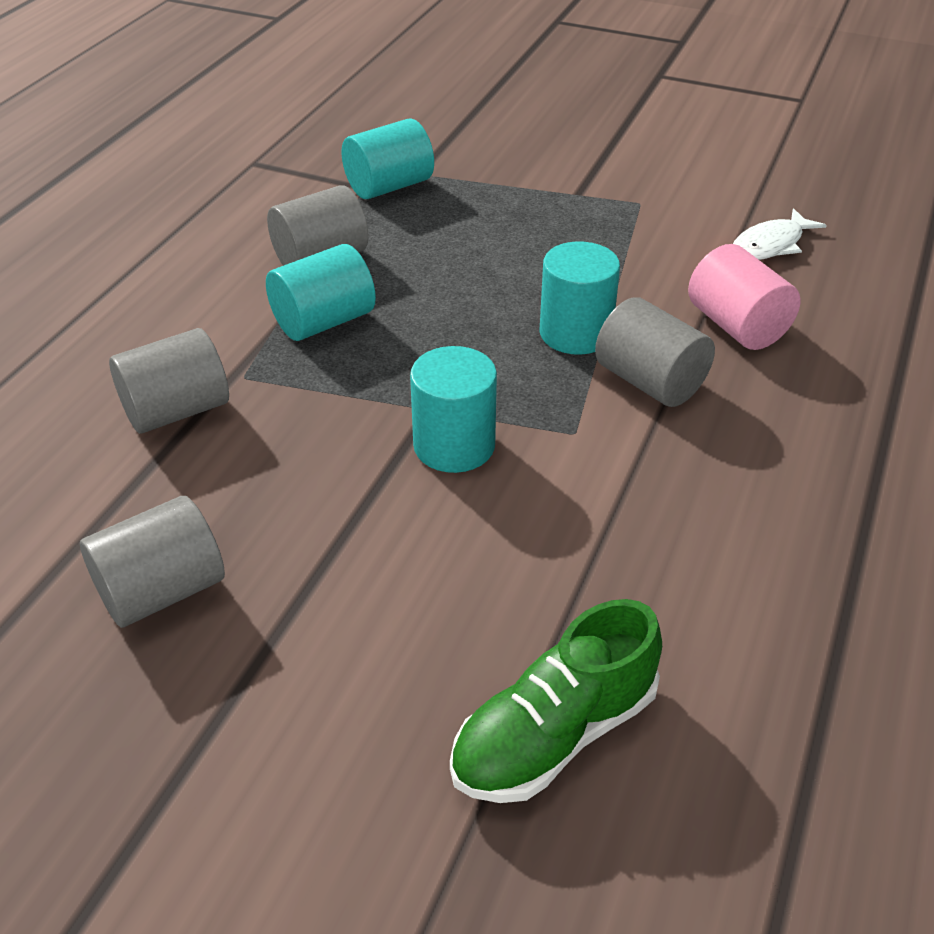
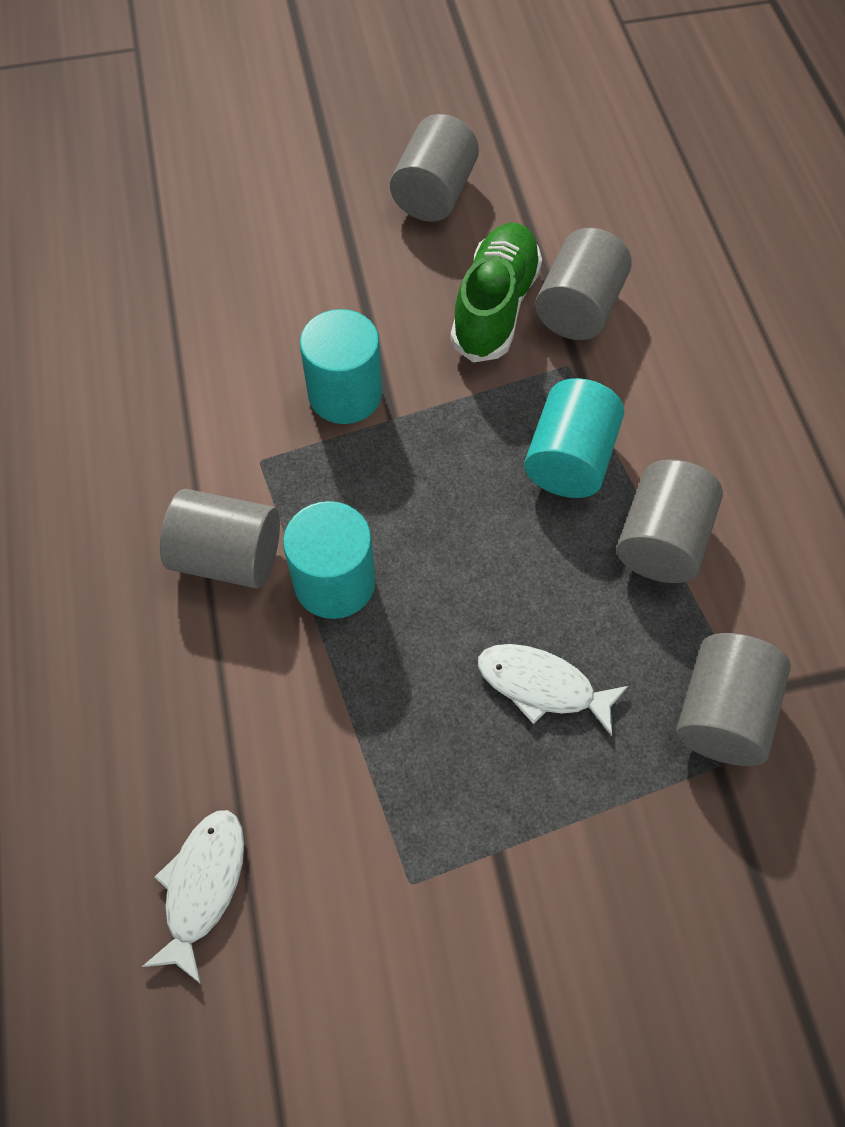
camera: 145 degrees right, 20 degrees up
turquoise cylinder [341,118,434,199] -> grey cylinder [677,633,791,766]
green shoe [450,599,662,803] -> green shoe moved to [450,223,542,363]
pink cylinder [688,244,801,350] -> none
none -> white fish [478,644,628,736]

